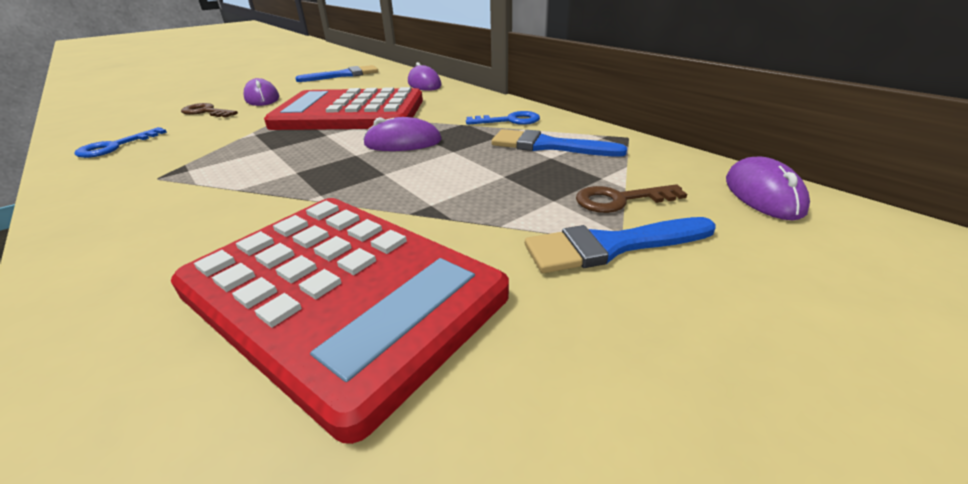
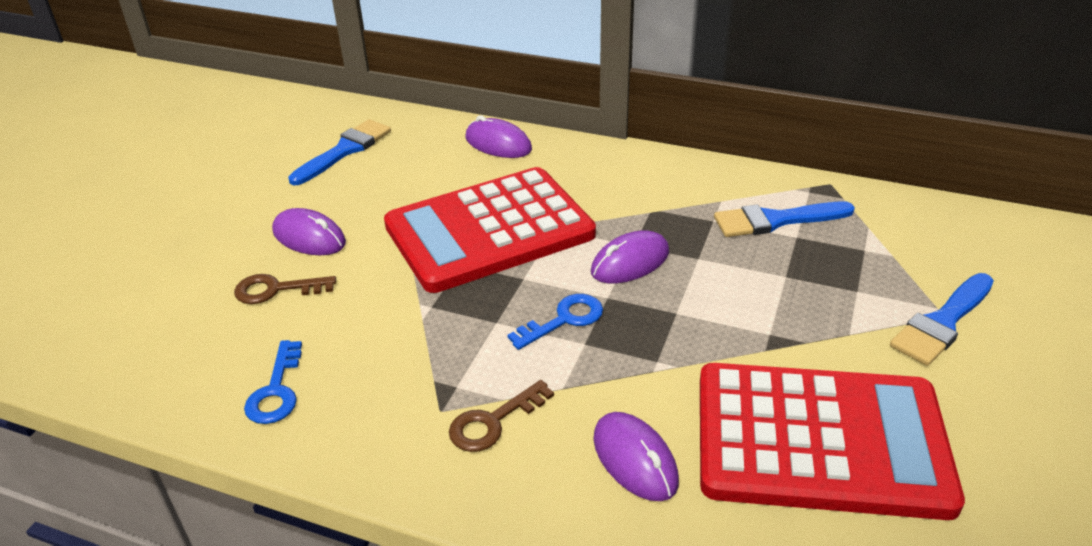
camera: 30 degrees left, 5 degrees up
blue key [466,111,540,125] -> blue key moved to [507,294,603,350]
brown key [576,184,687,213] -> brown key moved to [449,380,554,452]
purple mouse [726,156,810,220] -> purple mouse moved to [593,412,679,501]

